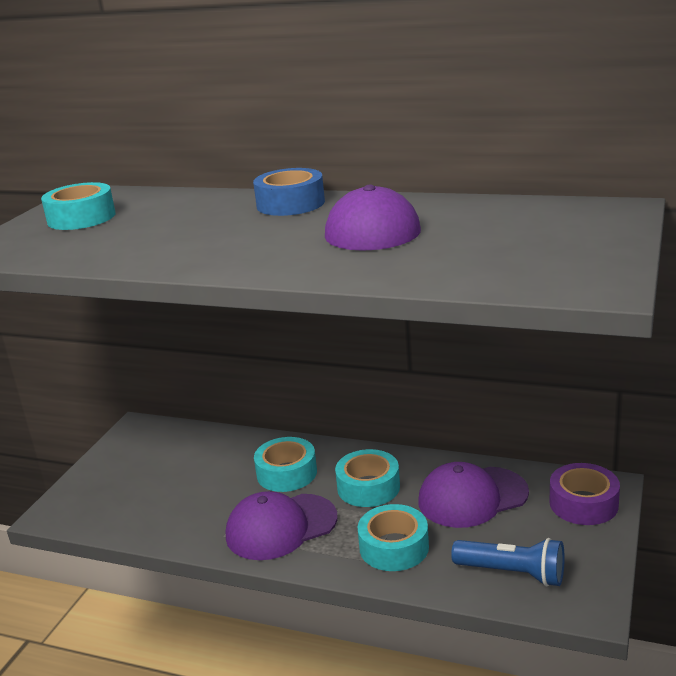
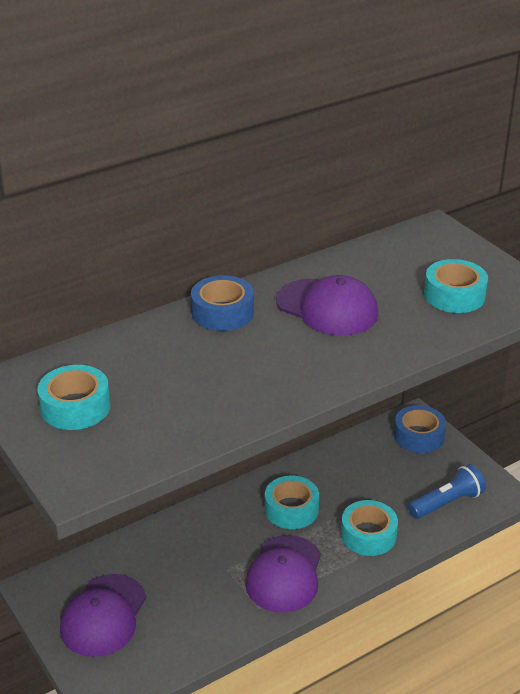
camera: 55 degrees left, 10 degrees up
turquoise tape [254,437,317,492] -> turquoise tape moved to [424,259,488,313]
purple cap [418,462,529,528] -> purple cap moved to [60,574,146,657]
purple tape [549,463,620,525] -> blue tape [394,405,446,453]

